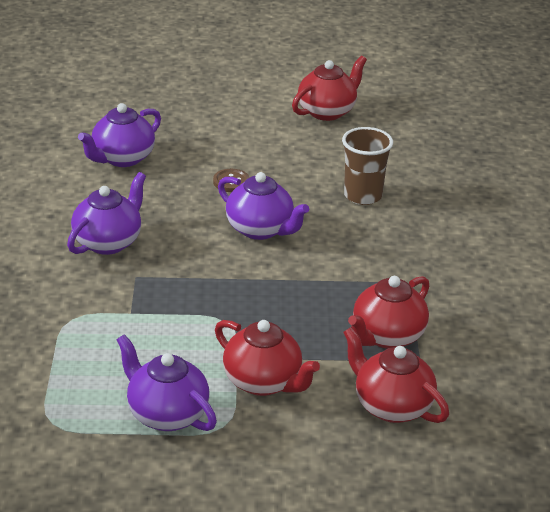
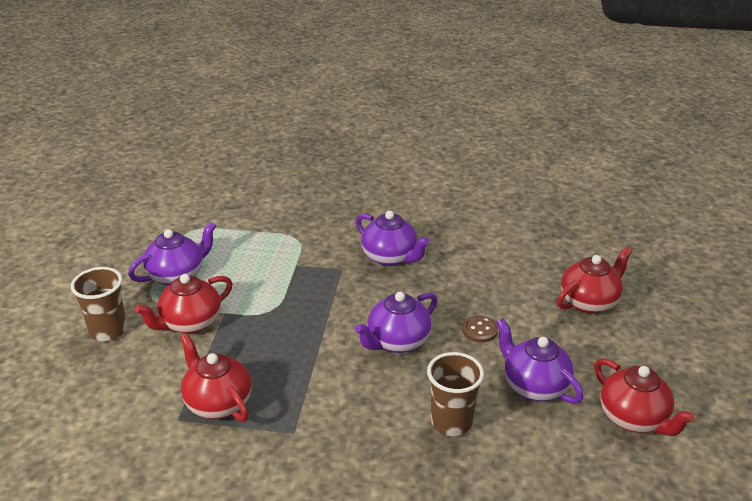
camera: 100 degrees right, 0 degrees up
purple teapot [78,103,161,167] -> purple teapot moved to [496,318,584,404]
red teapot [343,327,449,423] -> red teapot moved to [557,247,632,314]
none -> brown cup [71,267,127,341]

